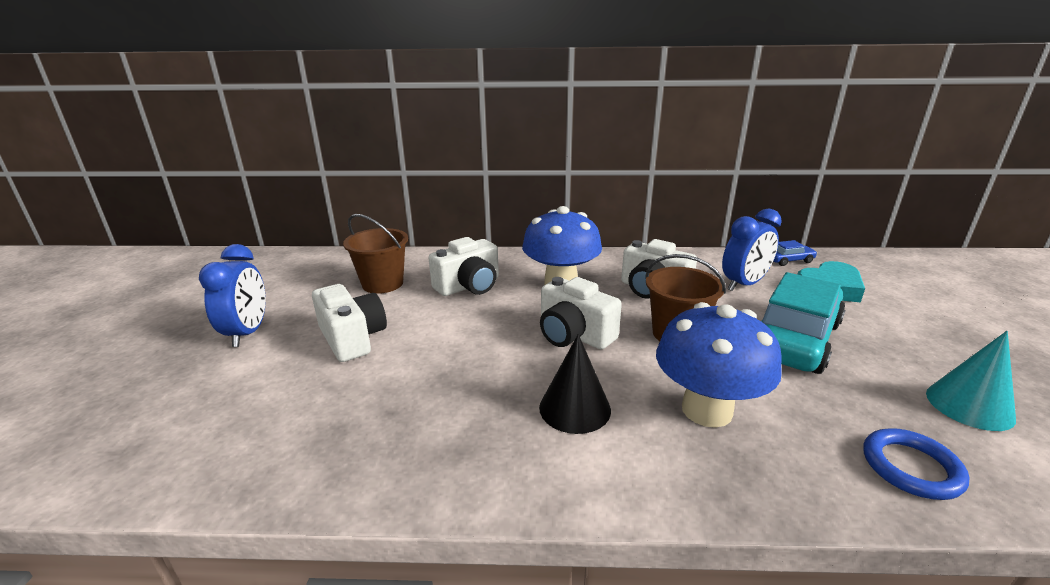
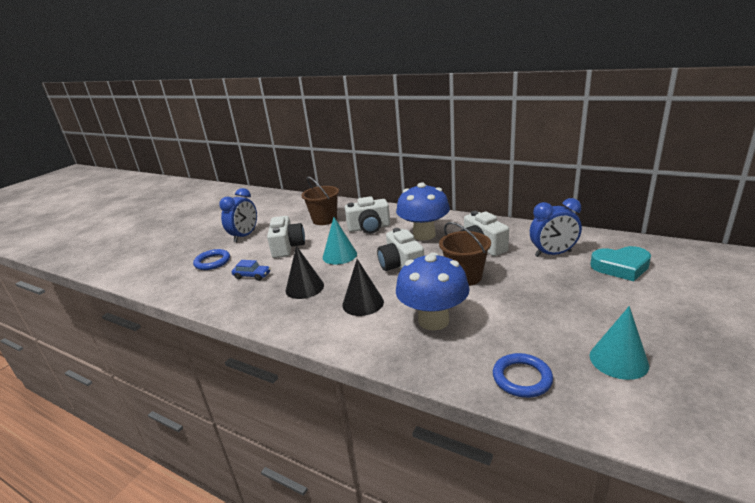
camera: 30 degrees right, 0 degrees up
turquoise car [761,272,846,374] -> none
blue car [773,240,817,266] -> blue car moved to [232,260,271,281]
none -> blue ring [193,249,230,270]
none -> black cone [286,246,324,299]
none -> turquoise cone [323,217,357,265]

